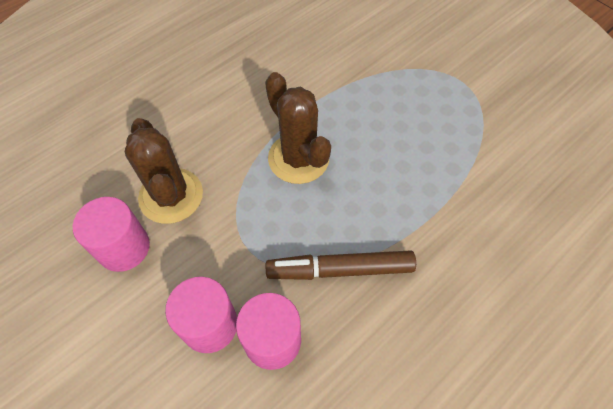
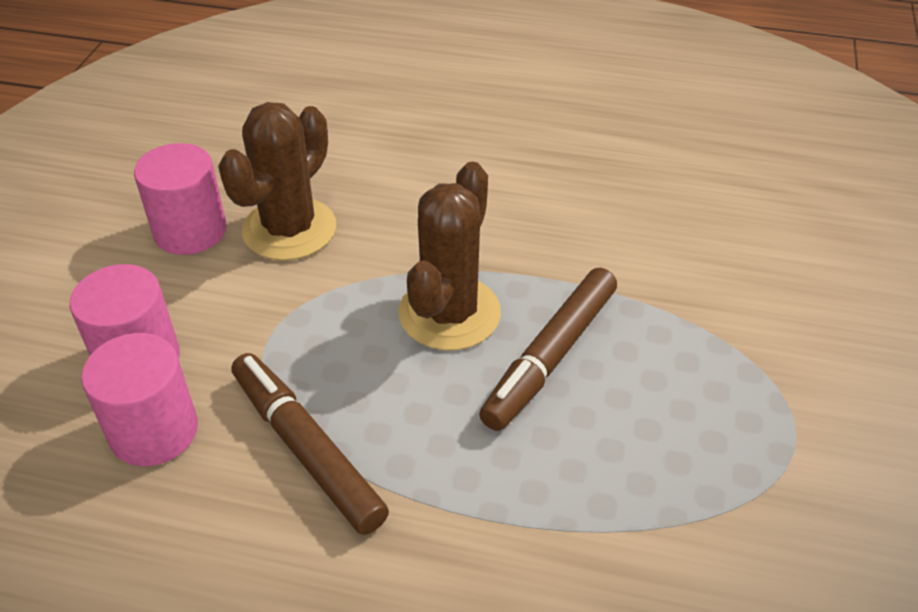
camera: 55 degrees right, 15 degrees down
none -> brown marker [479,268,617,431]

